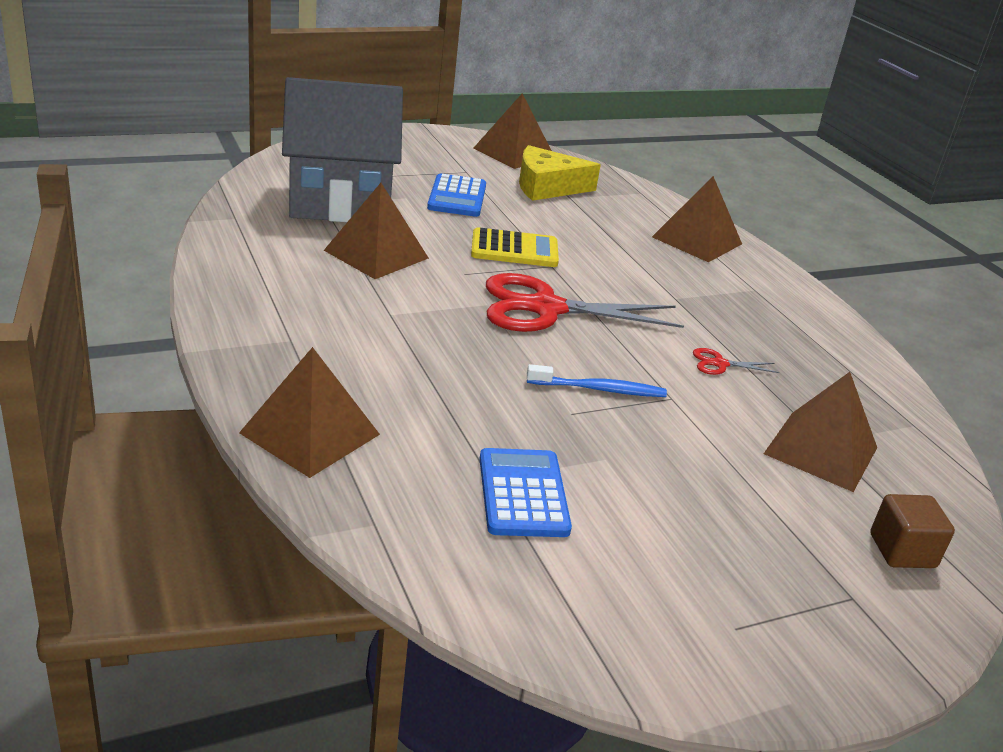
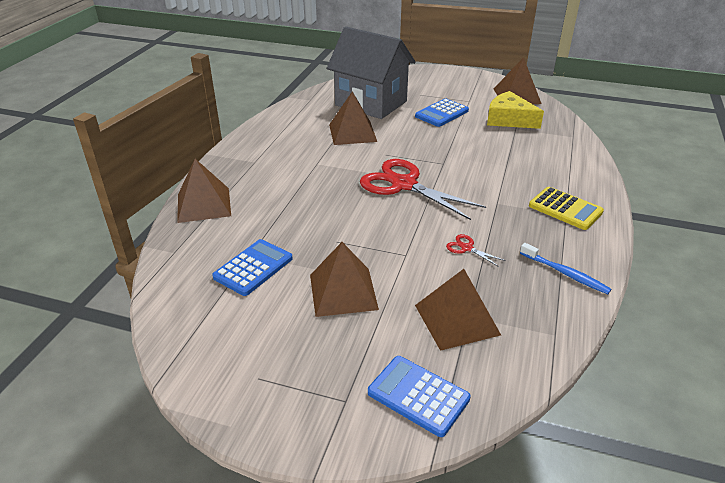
camera: 45 degrees right, 5 degrees up
yellow calculator [471,227,559,267] -> yellow calculator moved to [529,187,604,230]
blue toothbrush [527,364,667,397] -> blue toothbrush moved to [520,243,611,294]
brown pyramid [652,176,742,262] -> brown pyramid moved to [310,242,379,317]
brown cube [870,494,955,568] -> blue calculator [368,356,471,437]

